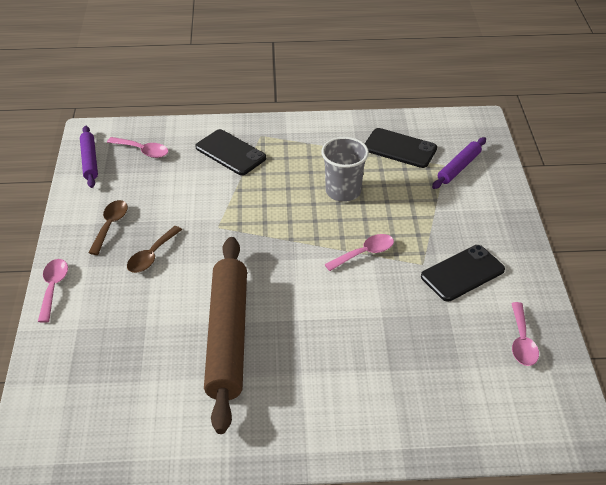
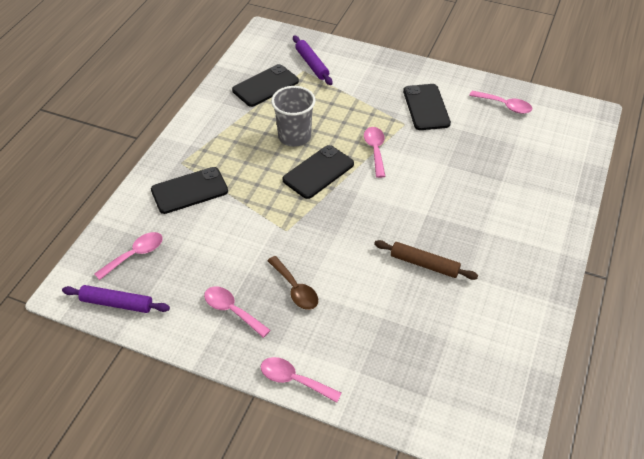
camera: 65 degrees left, 5 degrees up
brown spoon [89,200,128,255] -> pink spoon [204,286,271,338]
brown rolling pin [204,237,247,434] -> brown rolling pin [374,240,478,280], size x0.49
none -> black phone [283,145,354,199]

